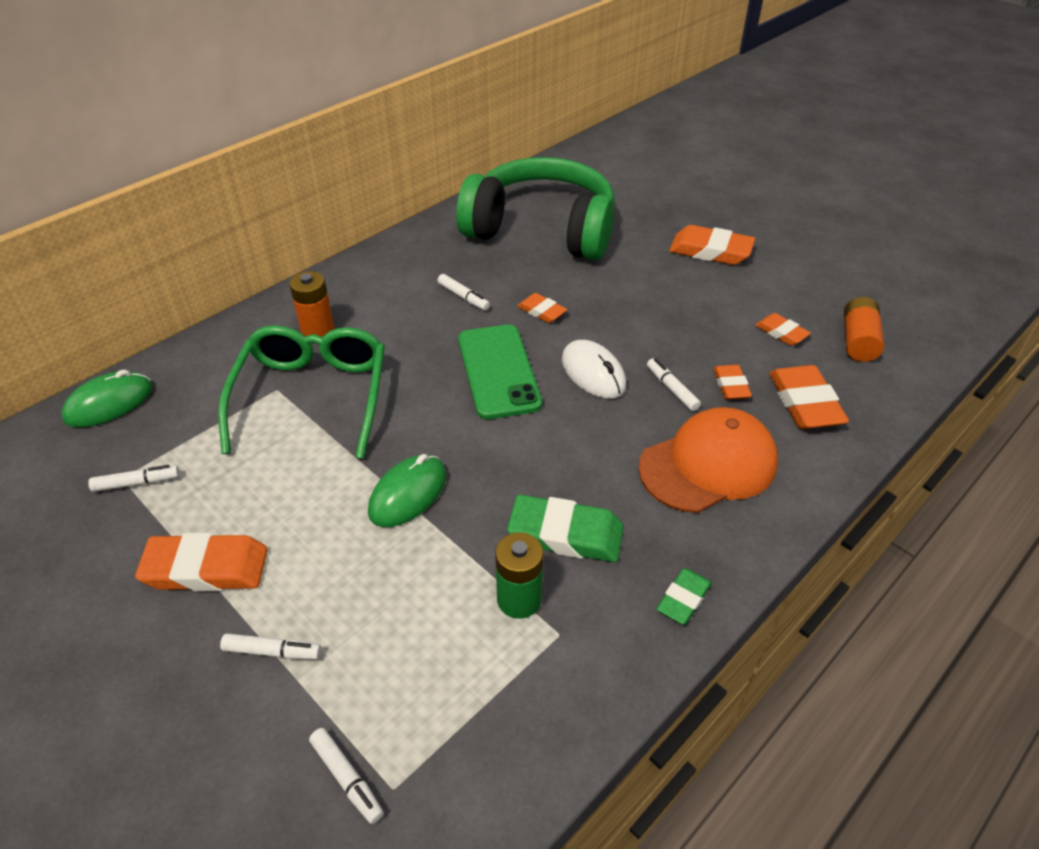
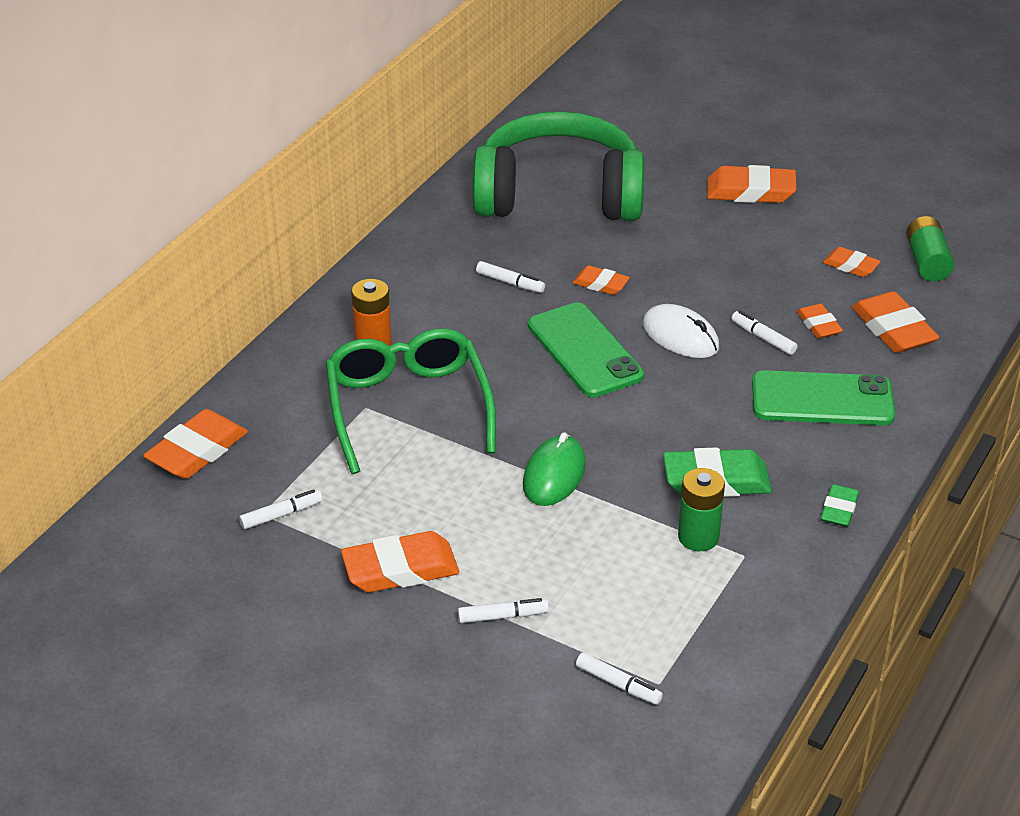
camera: 15 degrees left, 5 degrees down
green mouse [61,370,153,427] -> orange eraser [143,409,248,479]
orange cap [638,407,778,513] -> green phone [752,370,895,425]
orange battery [844,297,884,362] -> green battery [906,216,954,281]

